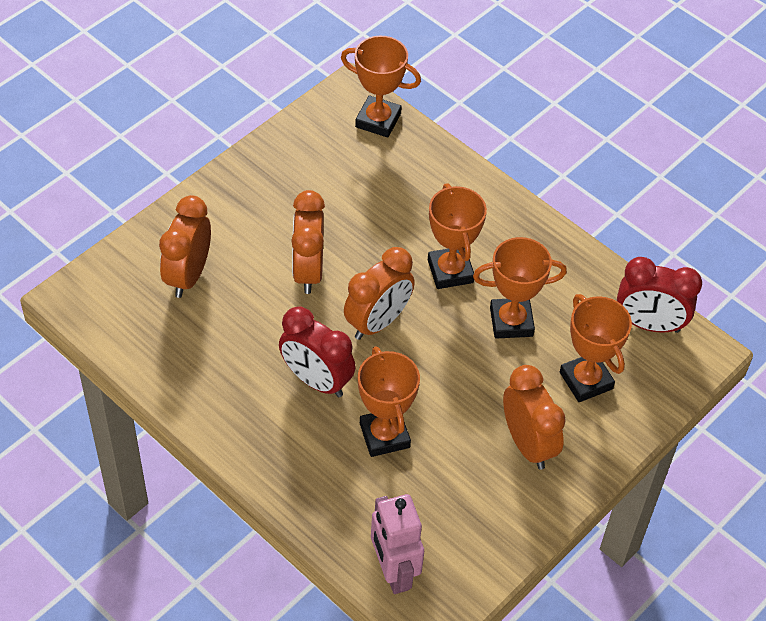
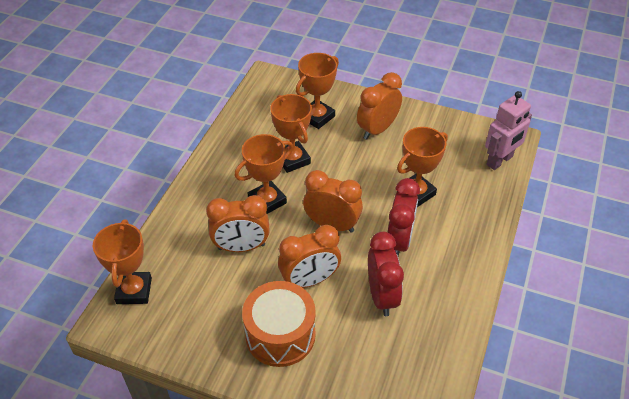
camera: 110 degrees left, 5 degrees down
orange clock [159,195,211,298] -> orange clock moved to [206,195,270,252]
red clock [617,257,702,333] -> red clock moved to [368,231,404,316]
none -> orange drum [242,281,316,367]

